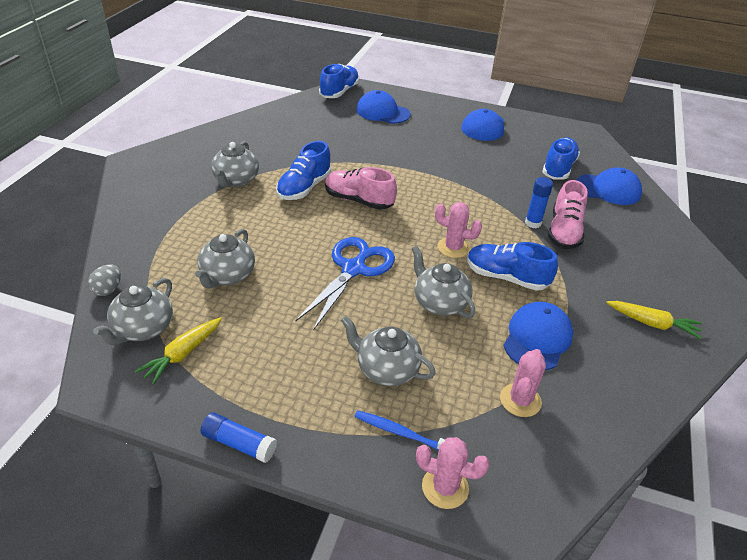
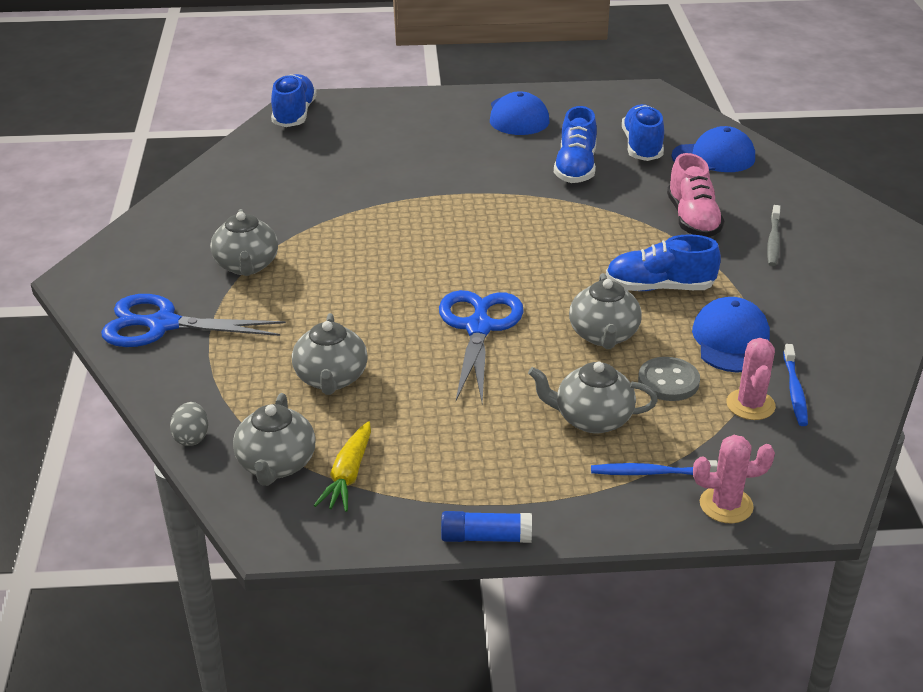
camera: 20 degrees left, 5 degrees down
blue shoe [276,141,331,200] -> blue shoe moved to [554,106,597,183]
pink shoe [325,167,397,210] -> none
blue cap [356,90,410,124] -> none
grey teapot [412,246,475,318] -> grey teapot turned 120 degrees counterclockwise [569,273,642,349]
pink cactus [435,202,482,258] -> none
blue glue stick [525,177,553,228] -> none
yellow carrot [606,301,702,339] -> none
none -> blue scissors [101,294,286,347]
none -> grey button [638,357,700,401]
none -> grey toothbrush [767,205,780,266]
none -> blue toothbrush [783,344,808,426]

